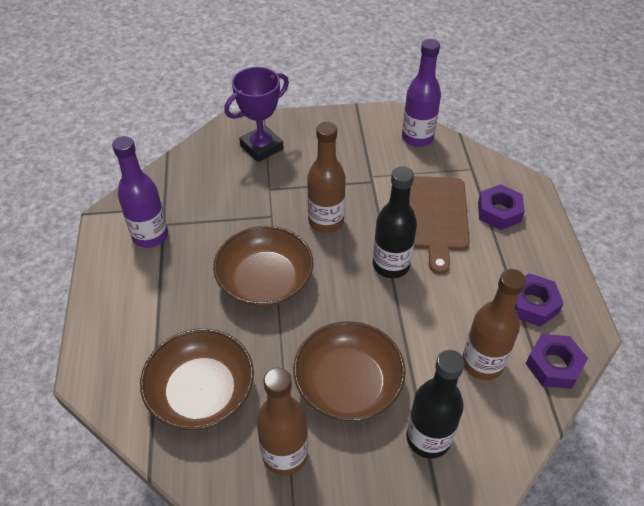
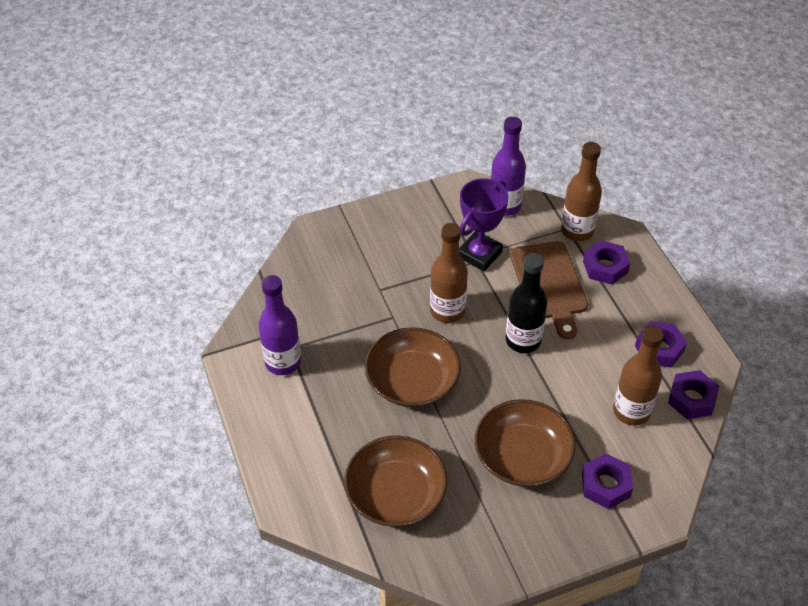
camera: 15 degrees left, 0 degrees up
purple trophy [224,67,289,162] -> purple trophy moved to [459,178,508,271]
brown bottle [256,367,308,475] -> brown bottle moved to [561,142,602,241]
black bottle [406,350,464,459] -> purple nut [582,453,633,509]

